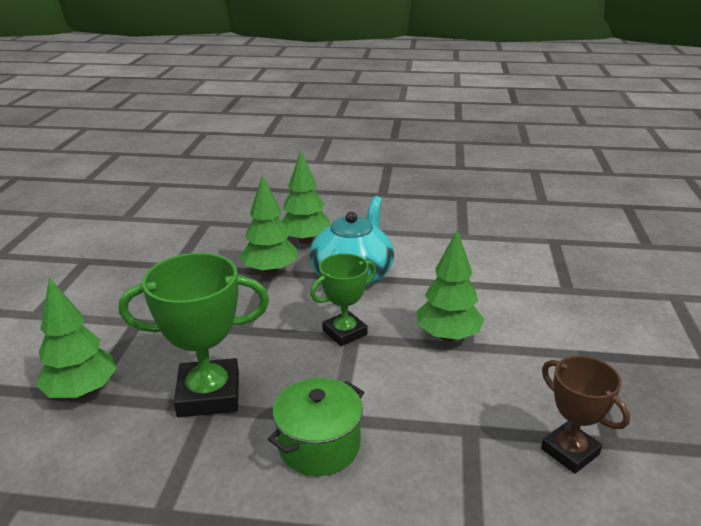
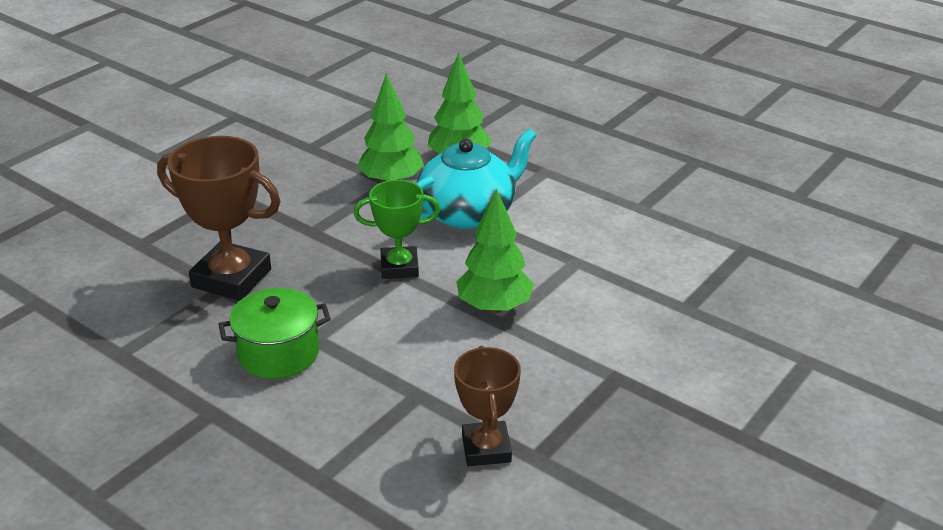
camera: 30 degrees right, 5 degrees up
green tree [36,278,117,398] -> none
green trophy [119,253,269,417] -> brown trophy [157,136,280,301]

